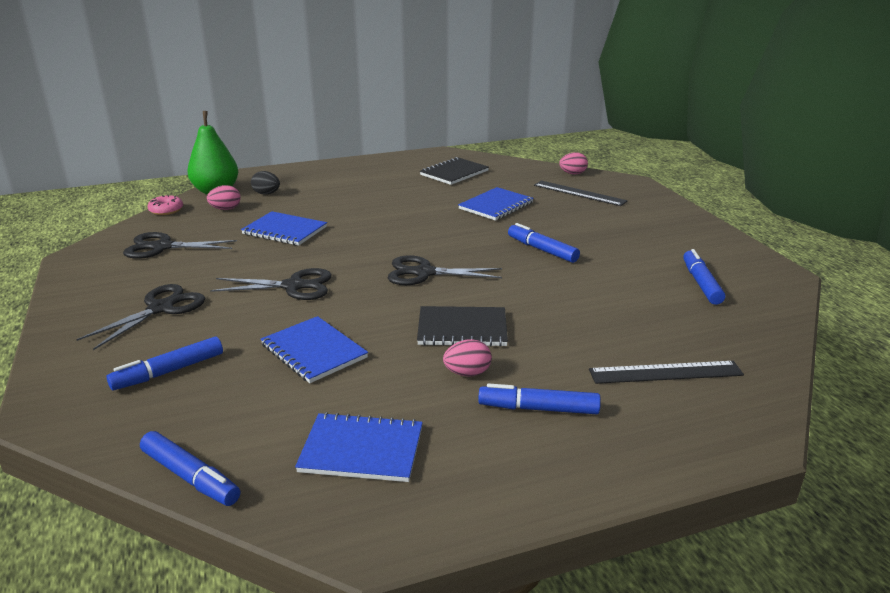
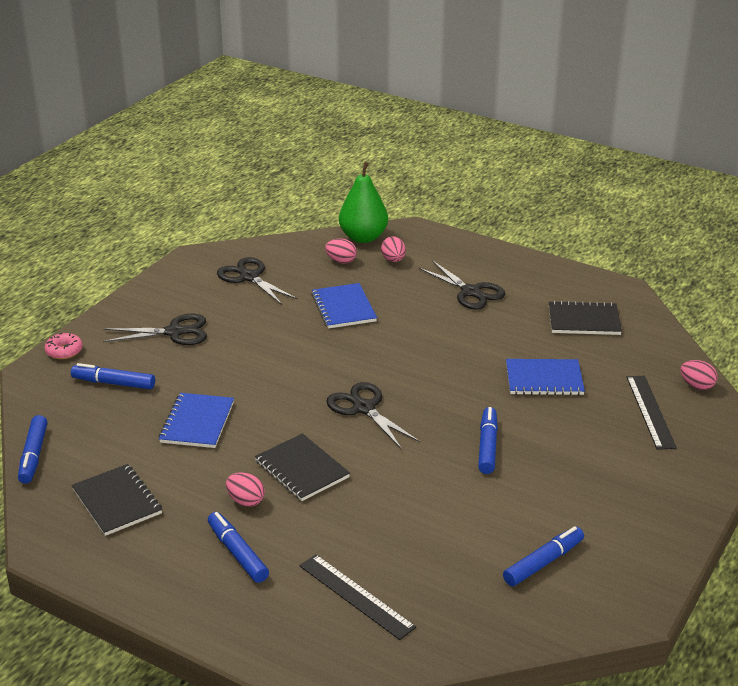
camera: 50 degrees right, 5 degrees up
pink donut [147,195,183,215] -> pink donut moved to [45,333,83,359]
black scissors [210,268,332,300] -> black scissors moved to [418,260,505,310]
black egg [251,171,280,195] -> pink egg [381,236,406,262]
blue notebook [295,412,423,482] -> black notebook [72,464,162,536]

